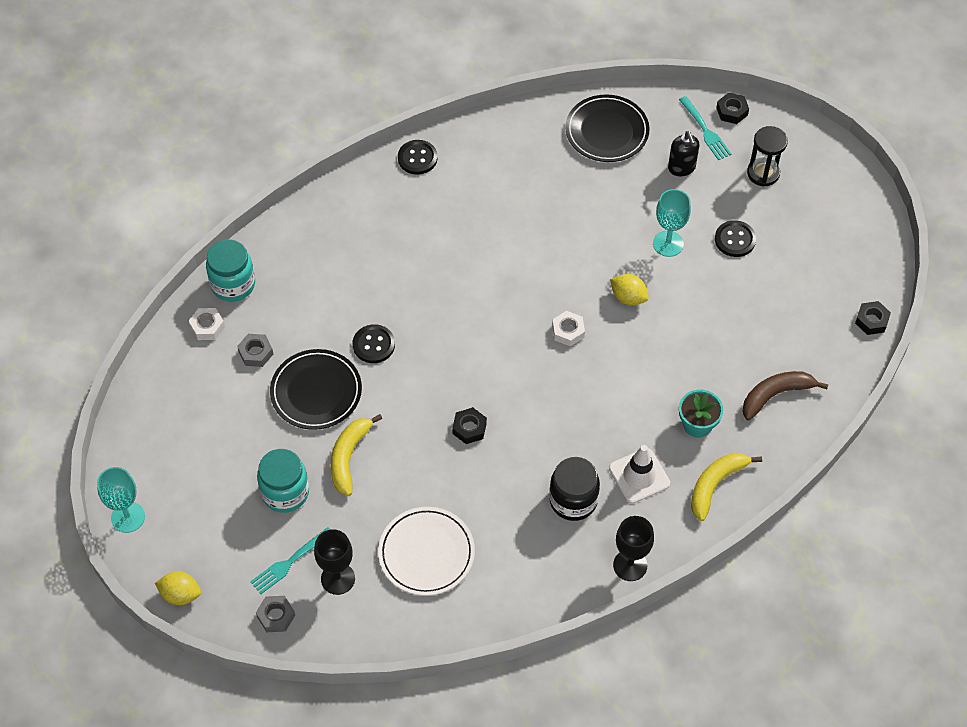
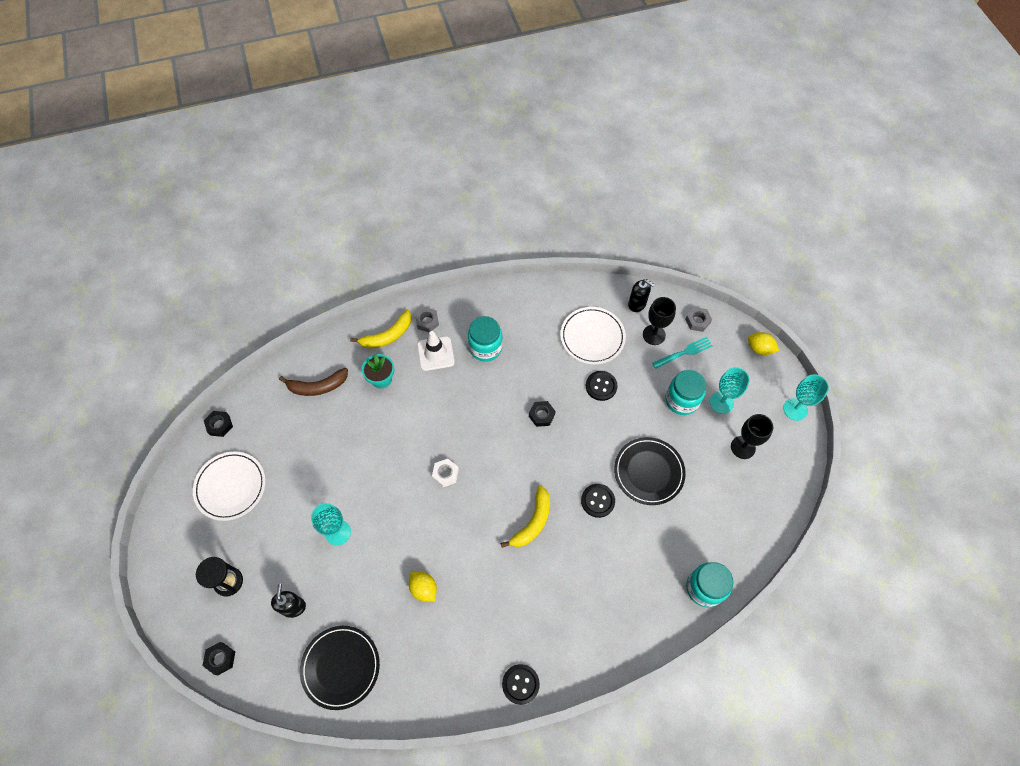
camera: 165 degrees left, 5 degrees up
white nut [189,308,225,340] -> none
grey nut [237,334,273,367] -> grey nut moved to [415,307,439,332]
yellow banana [330,414,382,496] -> yellow banana moved to [500,486,550,548]
black jar [549,457,600,521] -> turquoise jar [468,316,503,362]
yellow lemon [610,274,649,305] -> yellow lemon moved to [409,571,437,602]
black goblet [613,516,654,581] -> black goblet moved to [731,414,773,459]
turquoise fork [679,96,731,160] -> none
black button [715,220,756,257] -> black button moved to [586,371,617,401]
none -> white plate [193,451,266,521]
none -> black soap dispenser [628,279,655,312]
none -> turquoise goblet [710,367,750,414]

